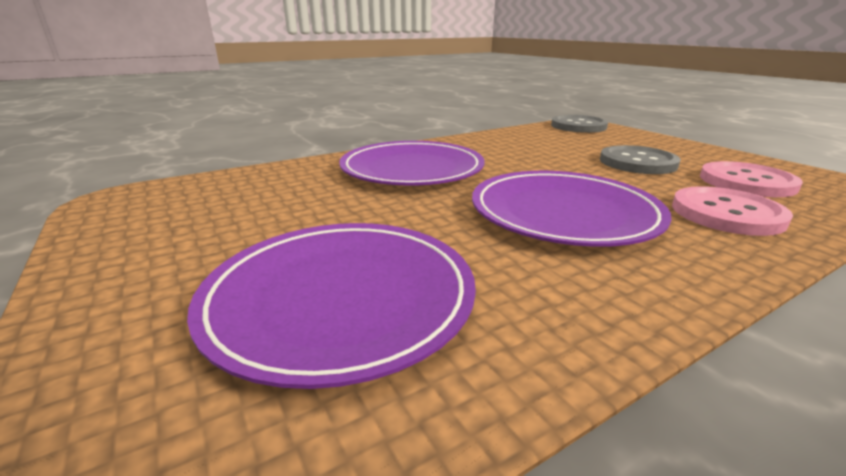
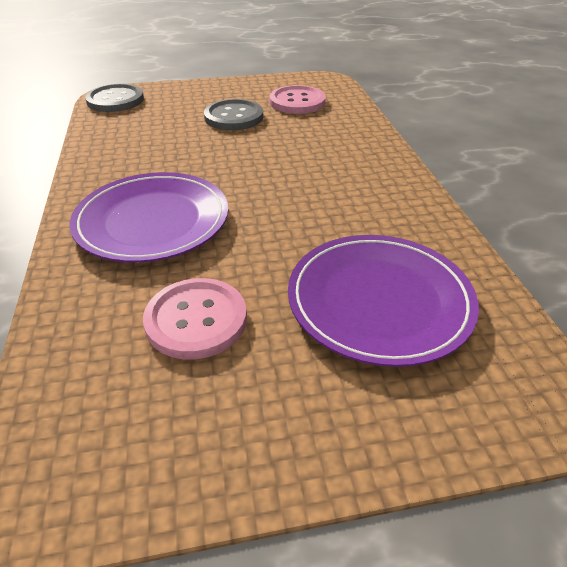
camera: 70 degrees left, 15 degrees up
purple plate [472,171,672,247] -> none
pink button [672,186,793,236] -> pink button moved to [143,278,247,359]

